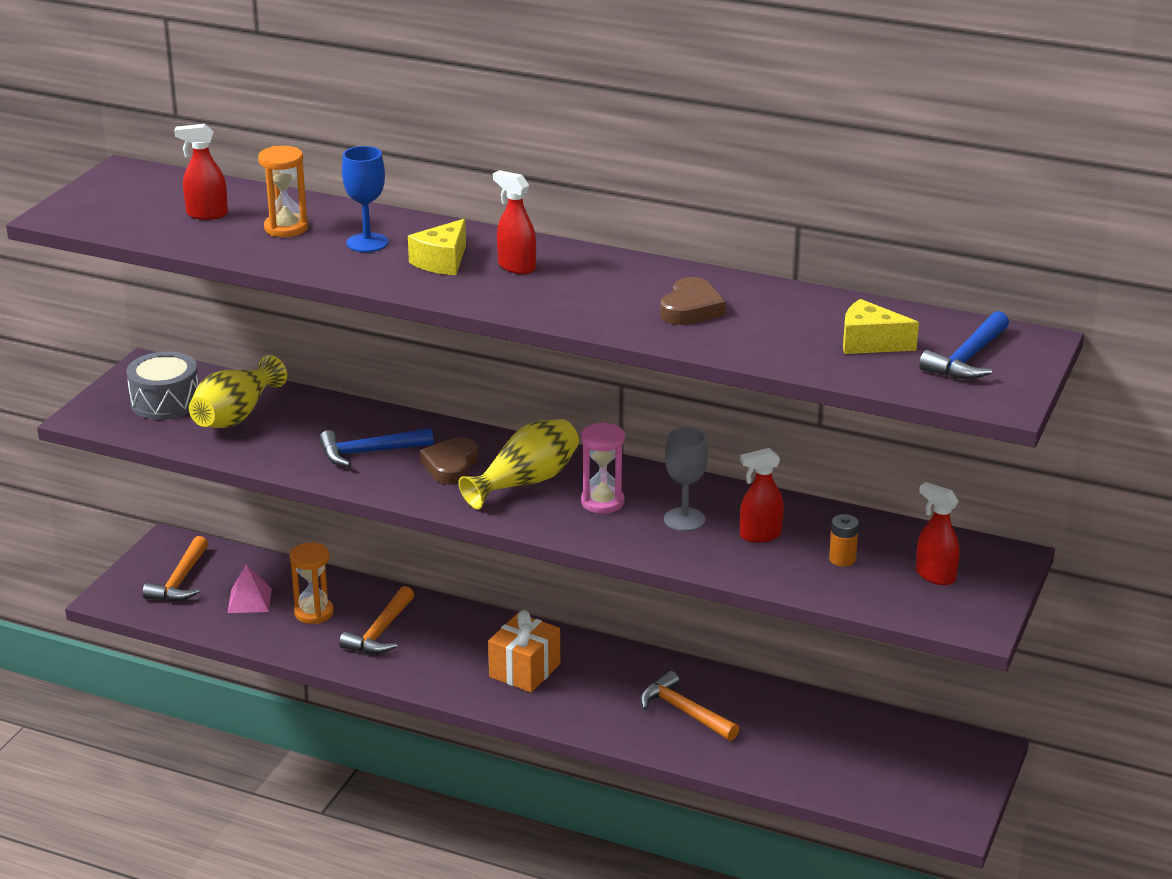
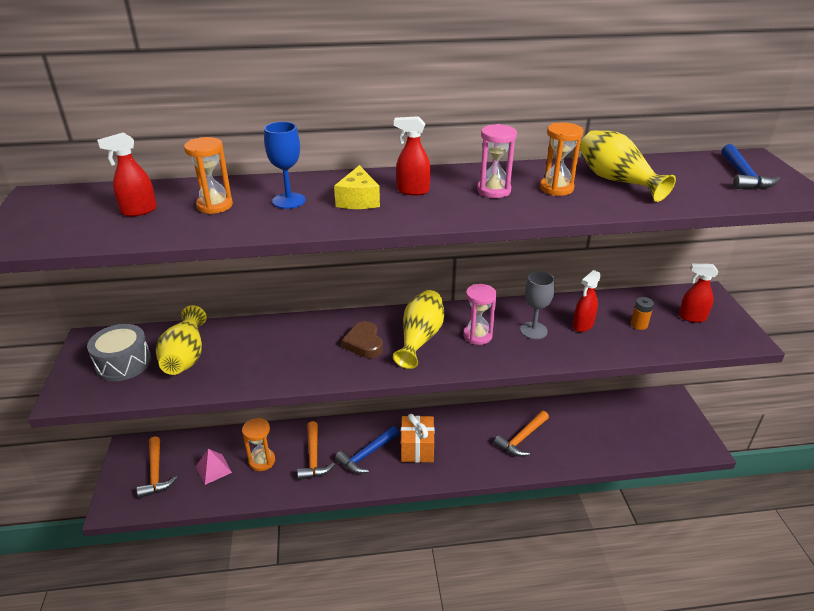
camera: 30 degrees left, 5 degrees up
blue hammer [319,428,434,467] -> blue hammer moved to [335,426,399,474]
orange hammer [640,671,739,741] -> orange hammer turned 60 degrees counterclockwise [494,411,549,457]
brown heart [660,277,726,325] -> orange hourglass [540,123,584,196]
yellow cheese [843,299,919,354] -> none
none -> pink hourglass [477,124,517,198]
none -> yellow vase [580,130,676,202]

